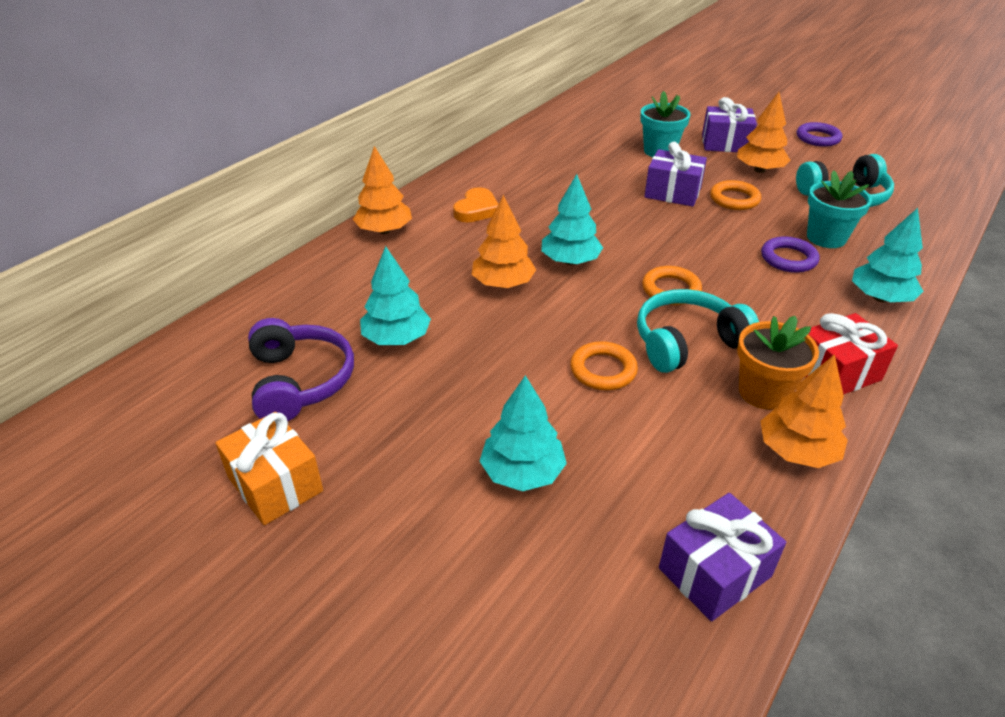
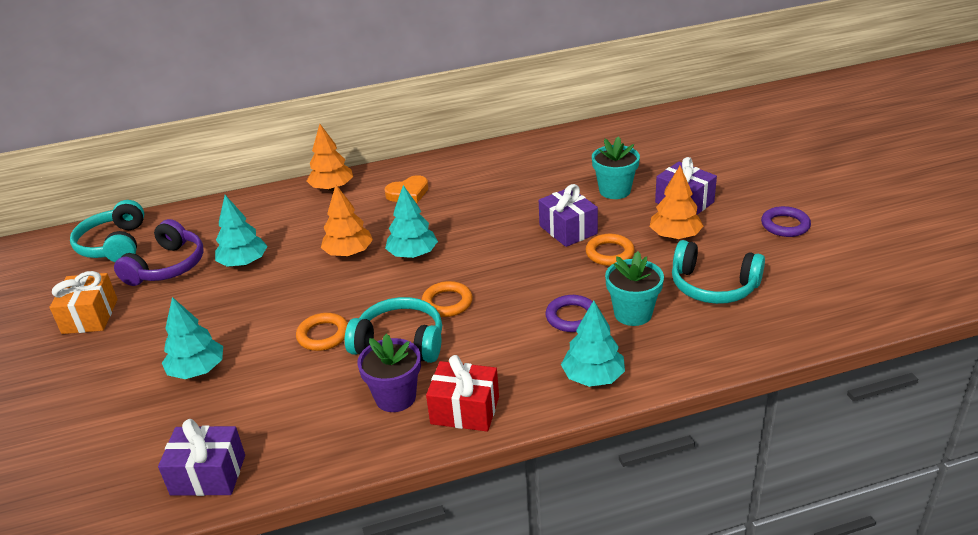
camera: 40 degrees right, 5 degrees down
orange flower pot [737,316,819,410] -> purple flower pot [357,334,421,412]
orange tree [760,354,848,468] -> none
none -> turquoise headphones [70,200,144,262]

